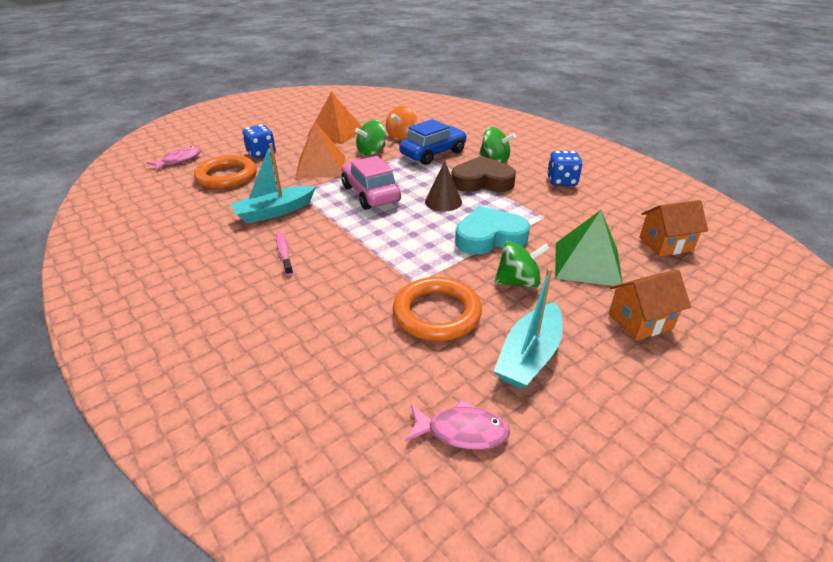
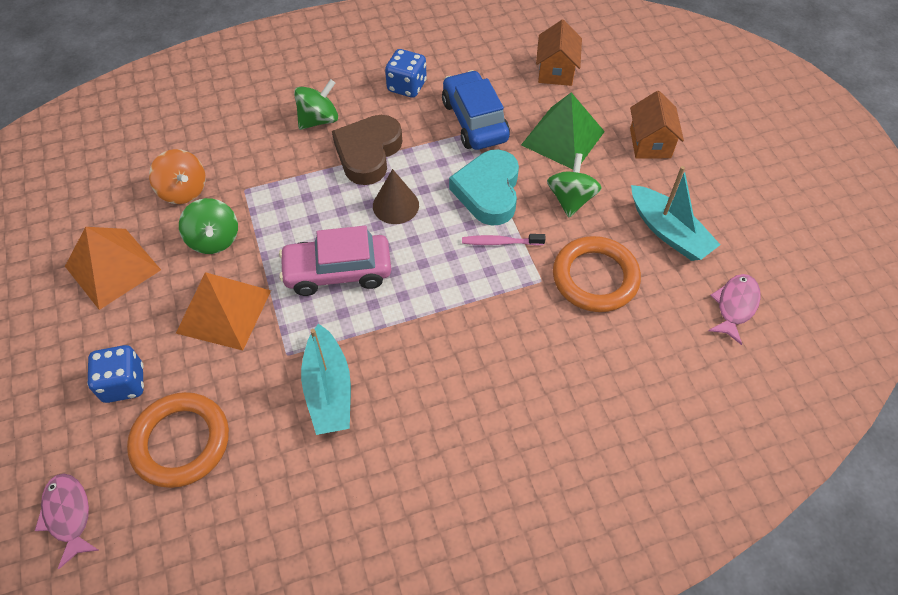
camera: 70 degrees left, 20 degrees up
pink toothbrush [276,232,293,276] -> pink toothbrush moved to [462,234,546,246]
blue car [399,119,467,165] -> blue car moved to [442,70,510,150]

